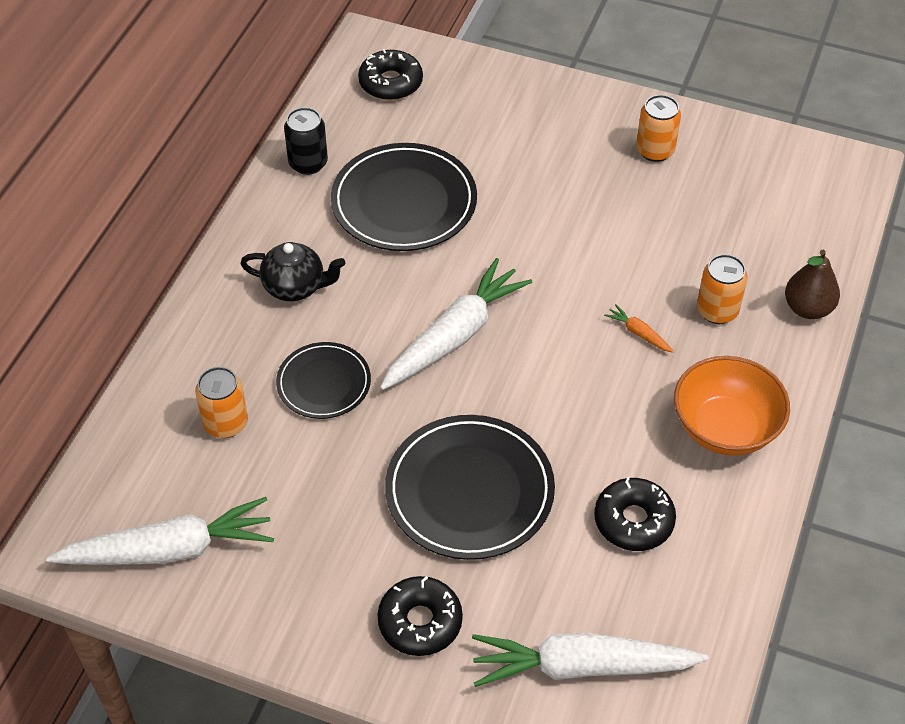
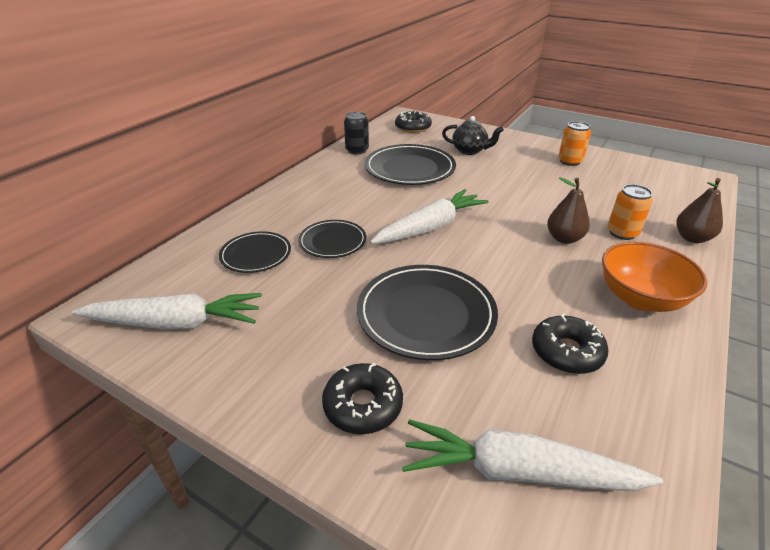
camera: 10 degrees right, 15 degrees down
orange can [195,367,248,438] -> black plate [219,231,291,273]
black teapot [240,242,345,301] -> black teapot moved to [442,116,504,155]
orange carrot [604,304,674,353] -> brown pear [547,177,590,244]

